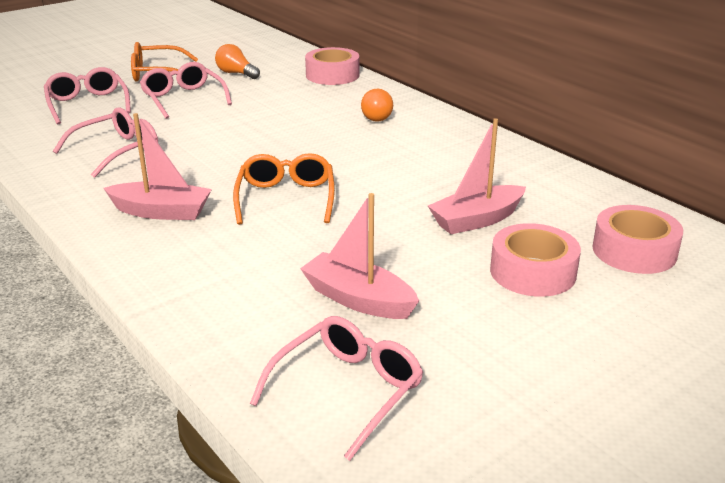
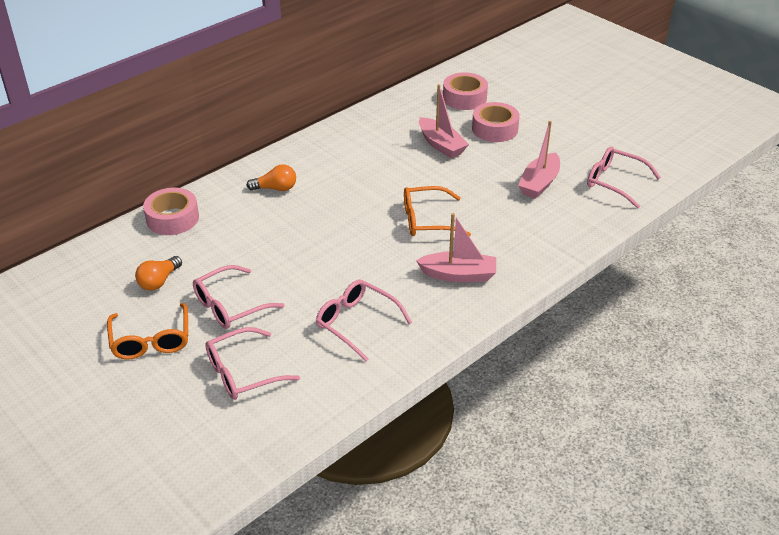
camera: 95 degrees left, 10 degrees up
pink boat [103,113,212,220] -> pink boat turned 90 degrees clockwise [416,213,496,282]

